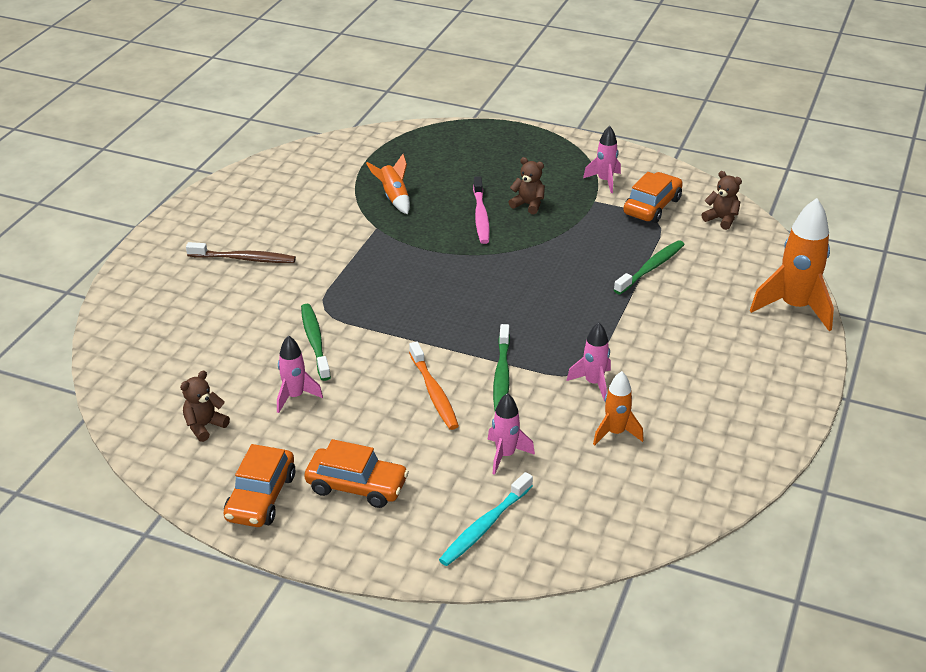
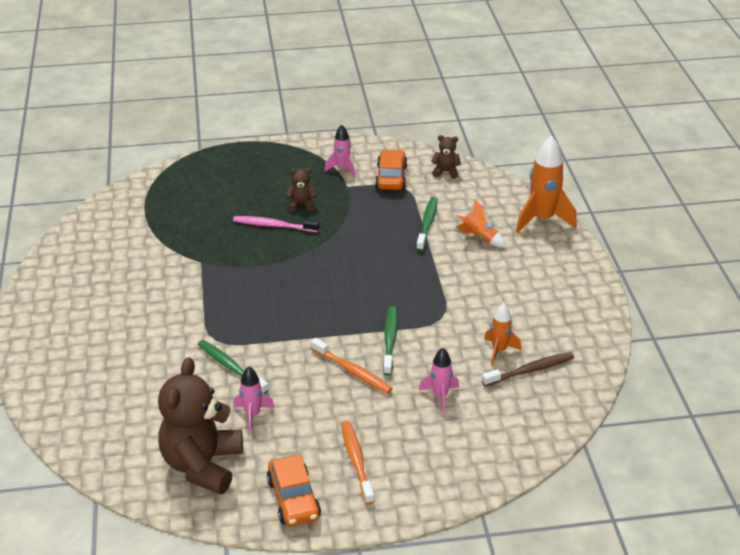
camera: 30 degrees left, 0 degrees up
brown teddy bear [180,370,230,442] -> brown teddy bear [158,358,243,495], size x2.27
brown toothbrush [186,242,296,263] -> brown toothbrush moved to [482,352,574,387]
orange car [304,439,409,508] -> orange toothbrush [341,420,374,505]
orange rocket [366,154,410,214] -> orange rocket moved to [456,200,507,248]
turquoise toothbrush [439,472,533,566] -> none
pink toothbrush [473,176,490,244] -> pink toothbrush turned 135 degrees clockwise [233,216,319,232]
green toothbrush [493,324,510,411] -> green toothbrush turned 150 degrees counterclockwise [383,306,397,376]
pink rocket [567,323,611,401] -> none

